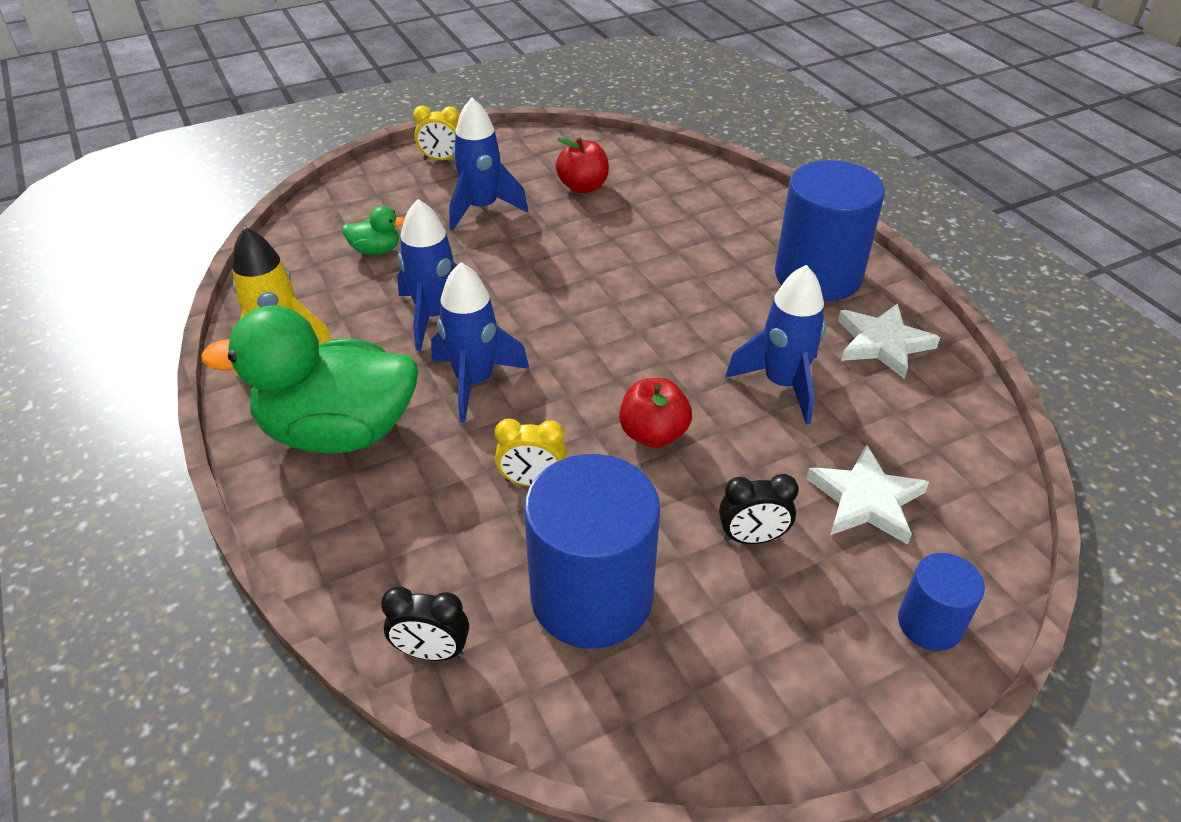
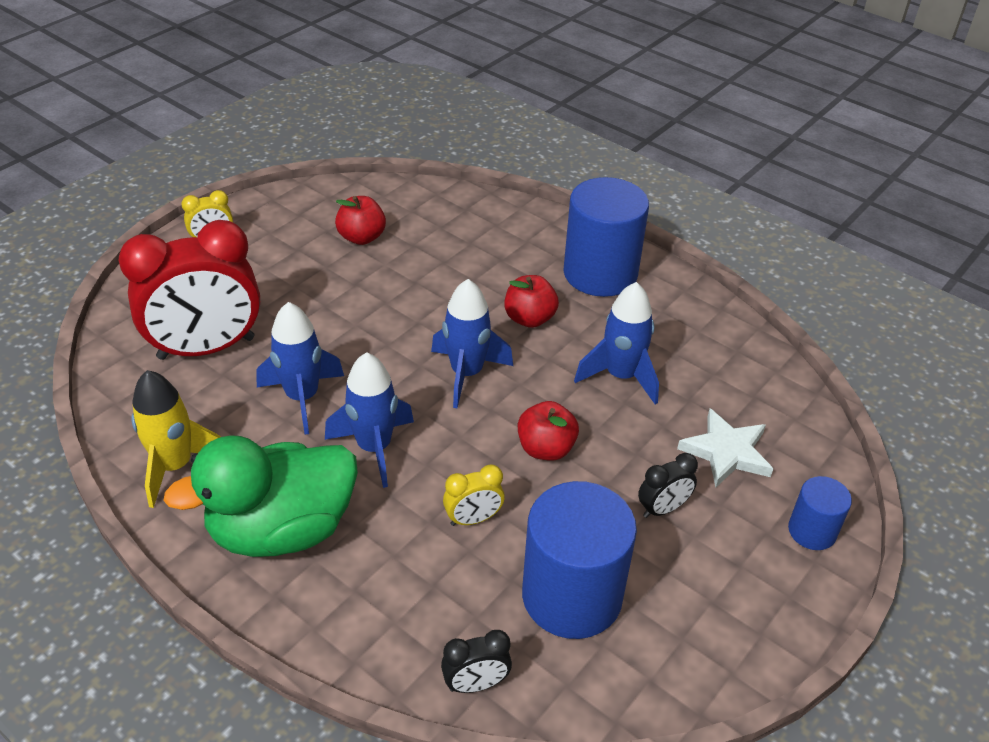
camera: 25 degrees left, 0 degrees up
green duck [342,206,405,255] -> red clock [119,220,260,360]
blue rocket [449,98,528,231] -> blue rocket moved to [431,279,513,408]
white star [838,303,940,379] -> none
none -> red apple [504,275,559,328]

